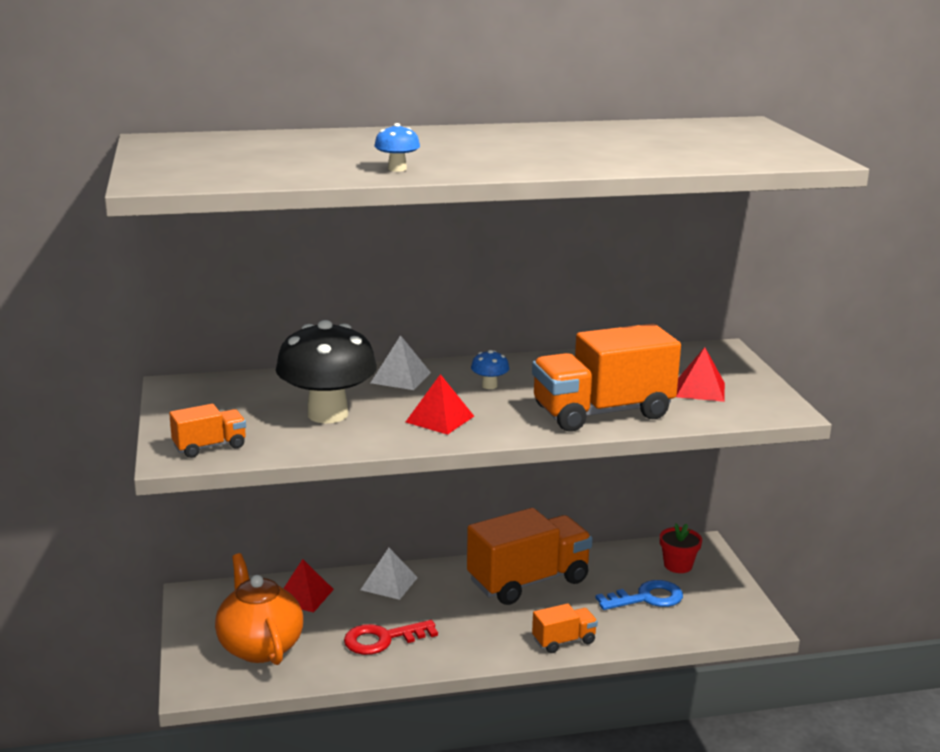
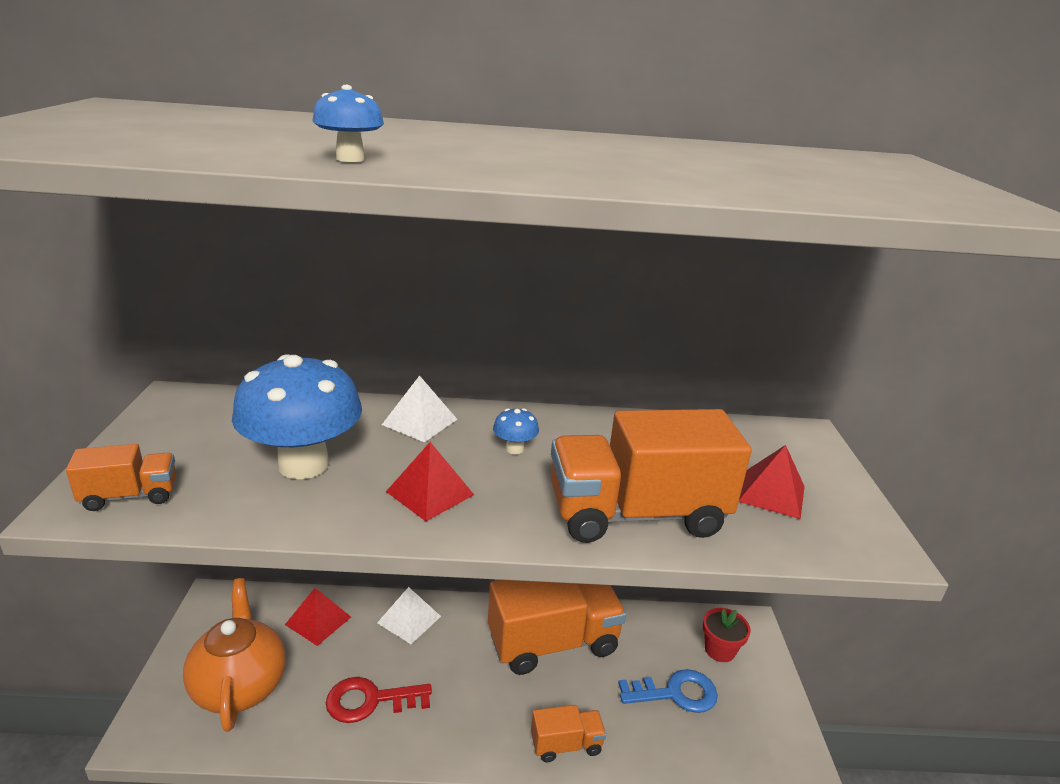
camera: 10 degrees right, 5 degrees up
black mushroom [276,320,377,423] -> blue mushroom [232,354,362,479]

